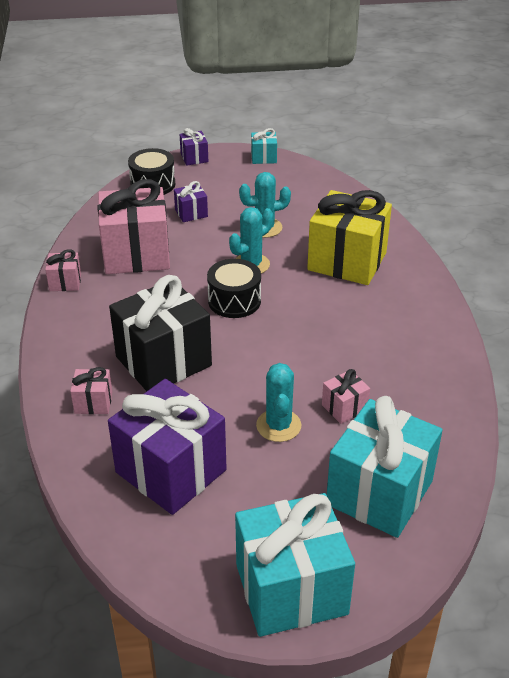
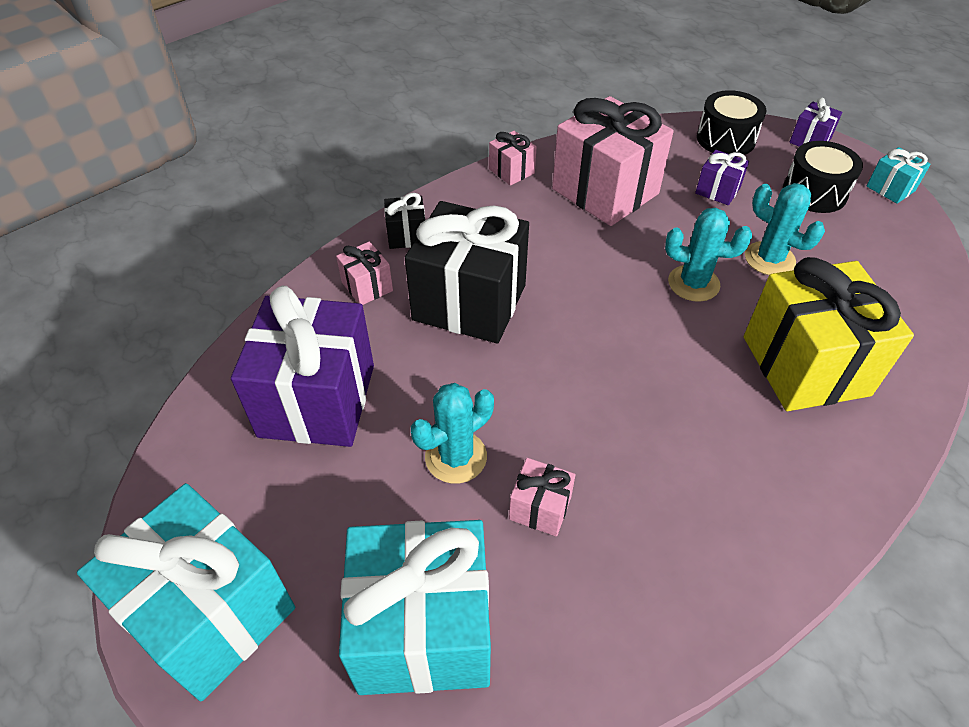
camera: 55 degrees right, 10 degrees up
black drum [207,259,261,318] -> black drum moved to [783,141,863,213]
none -> black gift [384,193,425,249]

